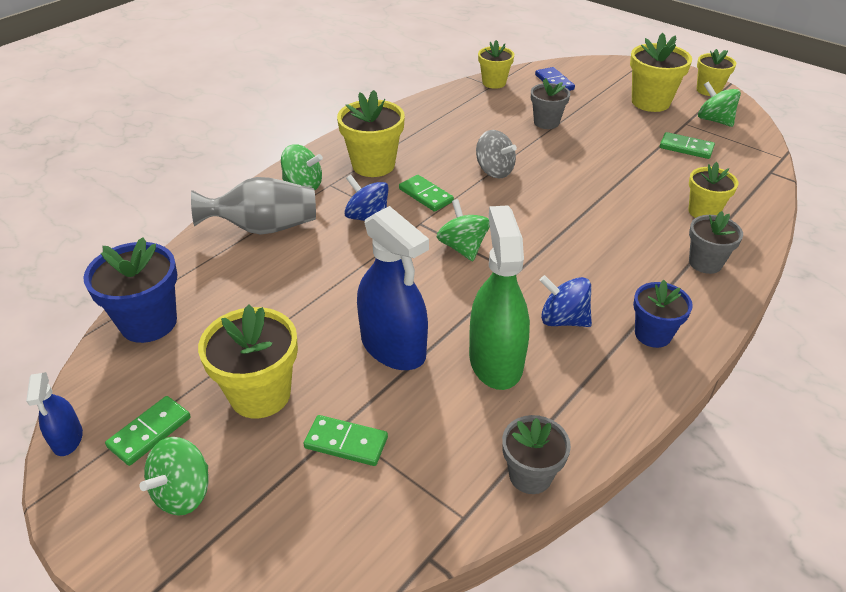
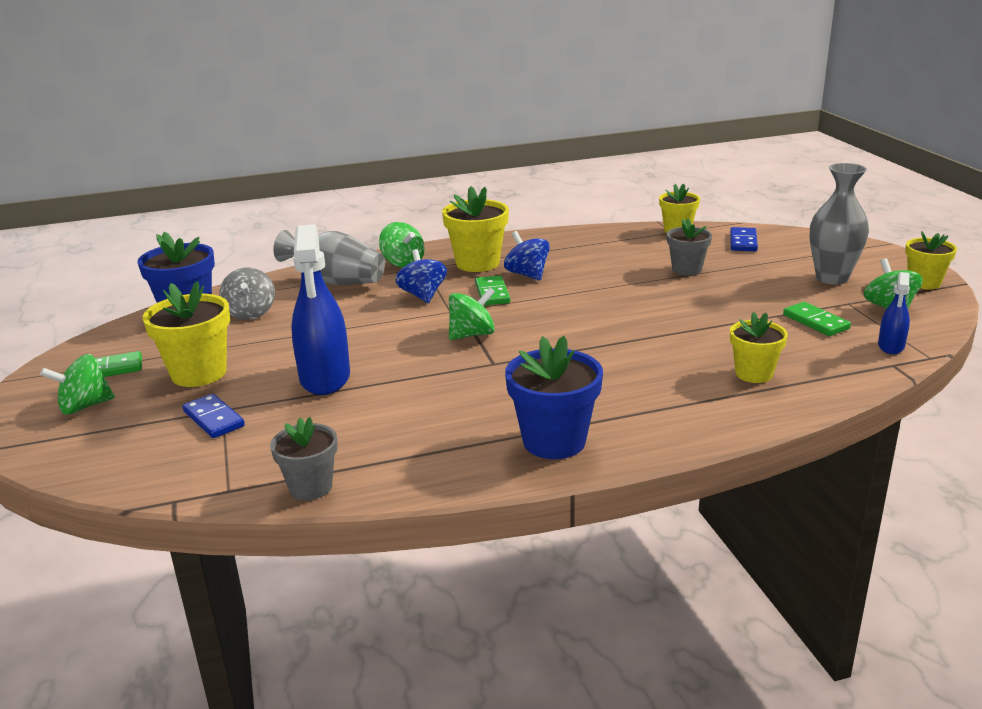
camera: 35 degrees right, 15 degrees down
blue spray bottle [26,372,83,456] -> blue spray bottle moved to [878,272,910,354]
green domino [303,415,388,466] -> blue domino [182,394,245,438]
green spinning top [437,199,490,261] -> green spinning top turned 45 degrees clockwise [449,288,495,340]
green spray bottle [469,205,530,390] -> none
grey spinning top [476,130,517,179] -> grey spinning top moved to [219,268,275,320]
blue spinning top [539,275,592,327] -> blue spinning top moved to [504,231,550,281]
yellow flower pot [630,33,692,112] -> grey vase [810,163,869,285]
blue flower pot [633,280,693,348] -> blue flower pot [505,336,603,459], size x1.55
grey flower pot [689,211,743,274] -> none

